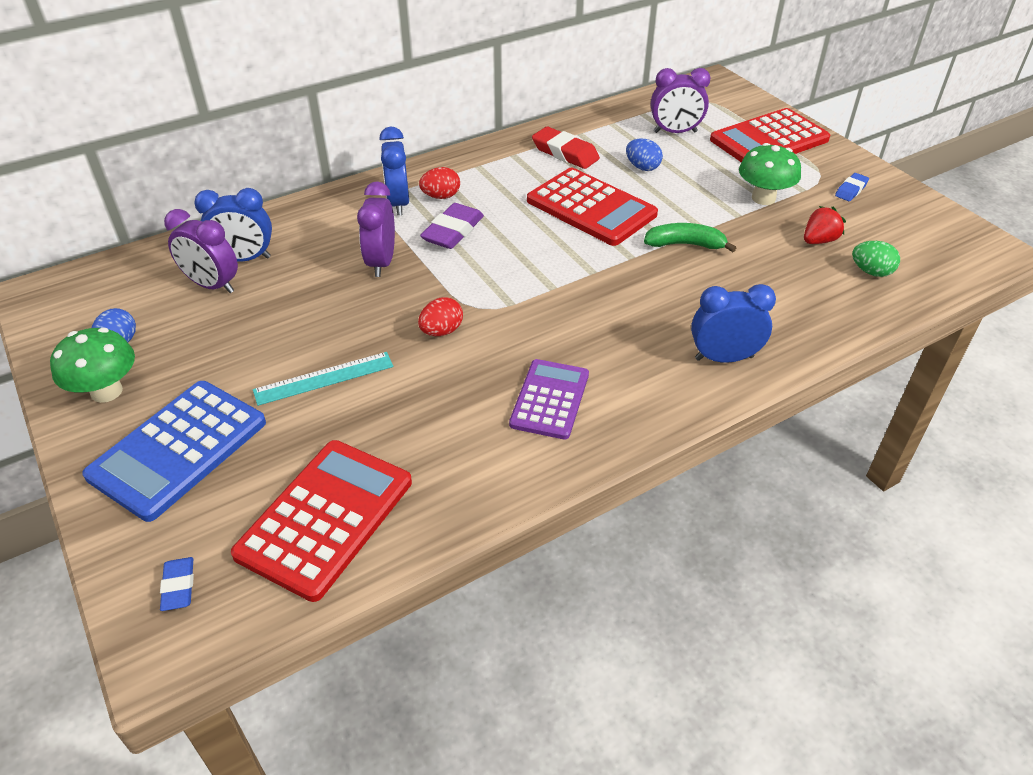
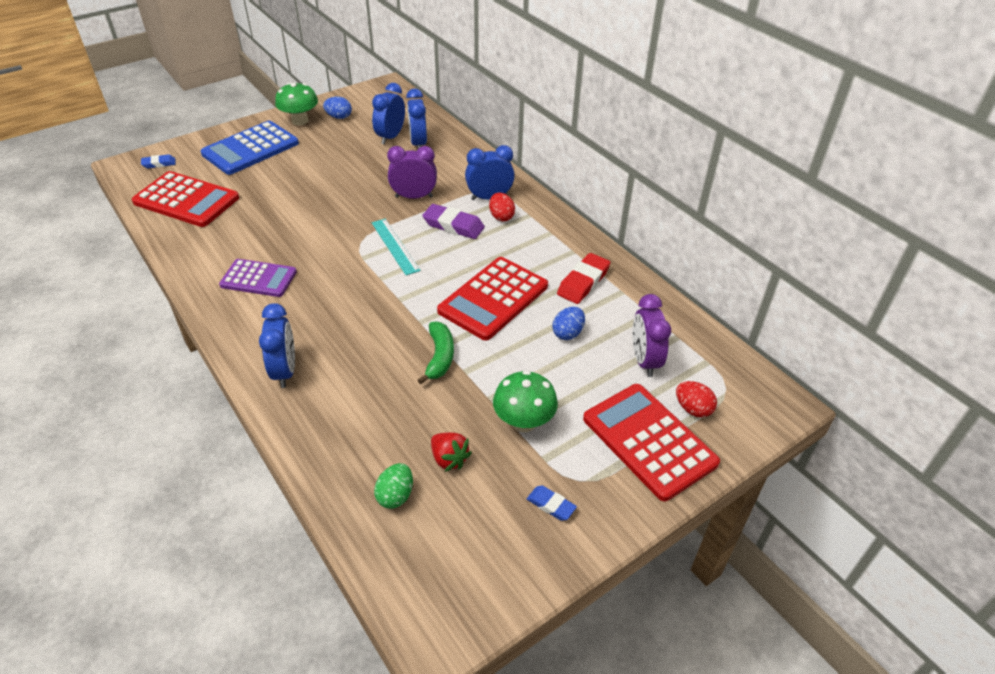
camera: 85 degrees right, 0 degrees up
blue calculator [82,381,266,522] -> blue calculator turned 75 degrees counterclockwise [201,121,299,175]
purple clock [164,209,238,293] -> blue clock [372,83,405,145]
turquoise ruler [253,352,394,406] -> turquoise ruler moved to [372,219,421,275]
red egg [418,297,463,336] -> red egg moved to [676,381,717,418]

